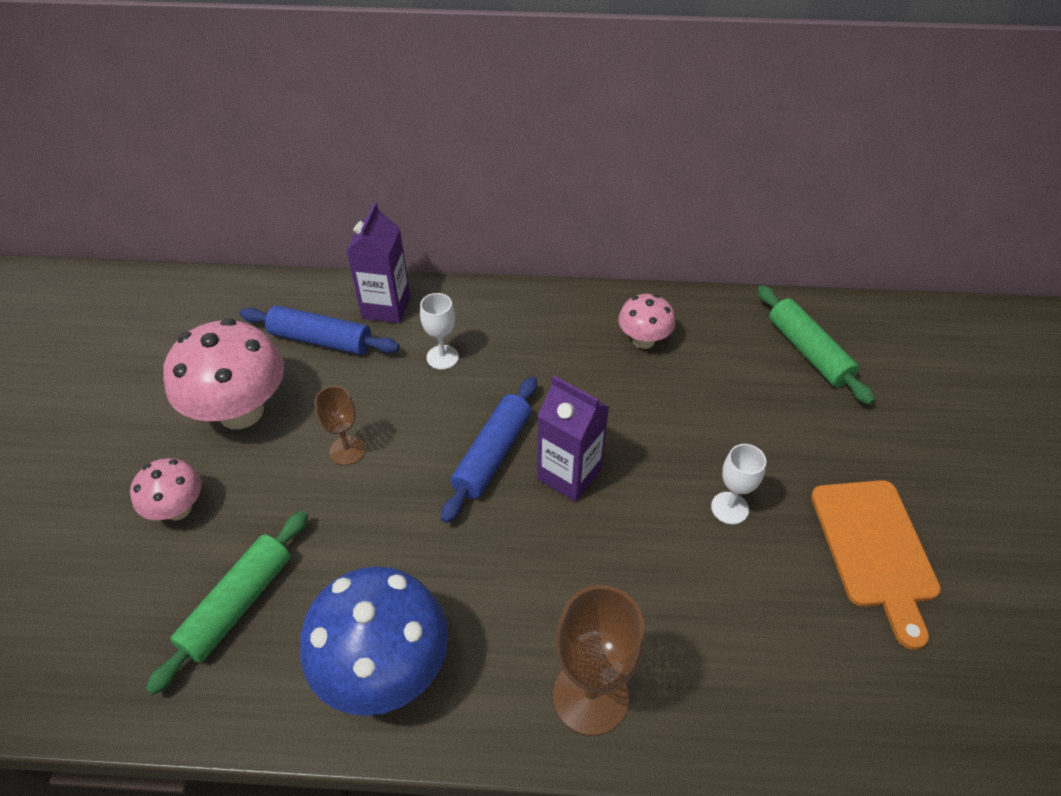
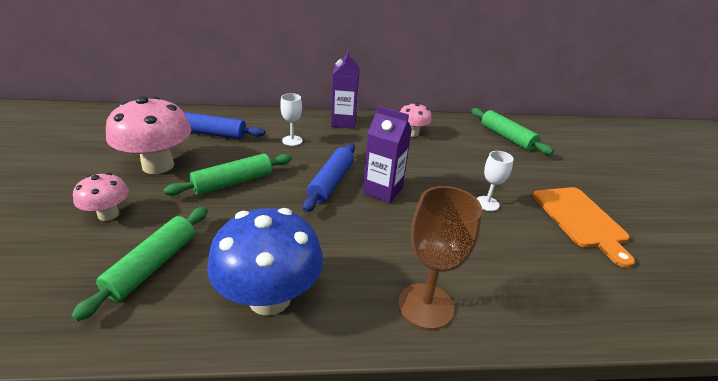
camera: 10 degrees left, 15 degrees down
brown goblet [315,386,365,465] -> green rolling pin [163,154,292,196]
purple carton [347,202,410,323] -> purple carton moved to [331,50,360,129]

